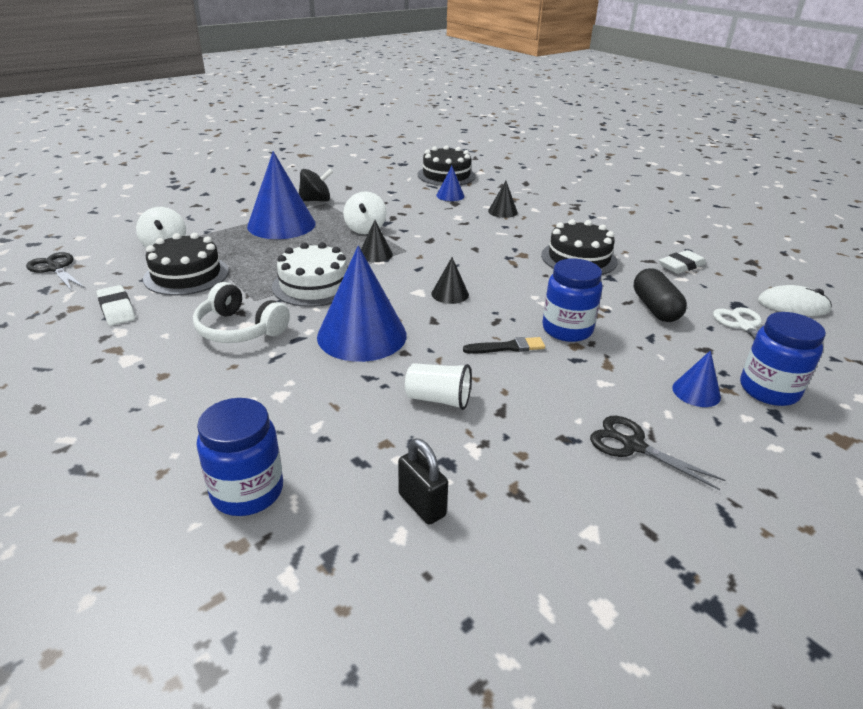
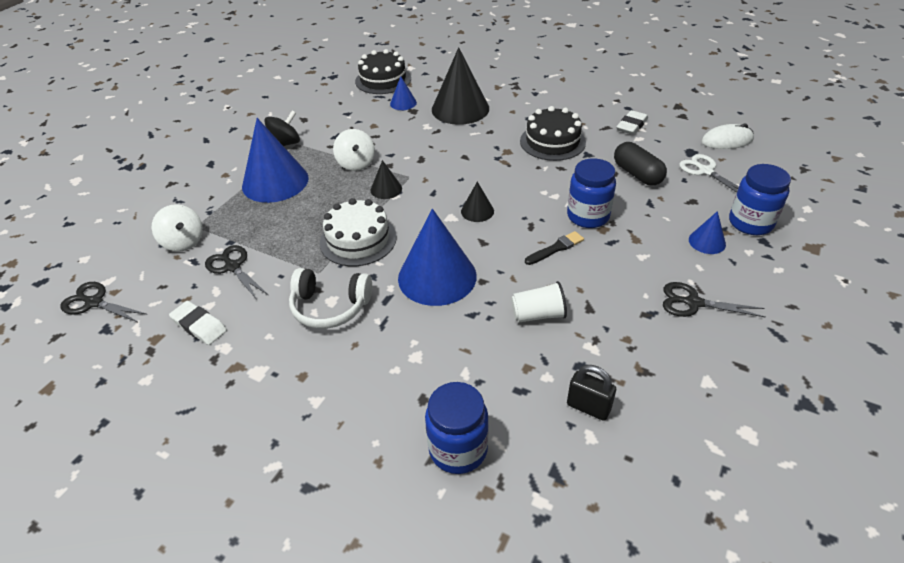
camera: 20 degrees left, 10 degrees up
black cake [143,233,229,296] -> black scissors [205,245,268,300]
black cone [488,181,518,218] -> black cone [432,47,489,125], size x2.13

